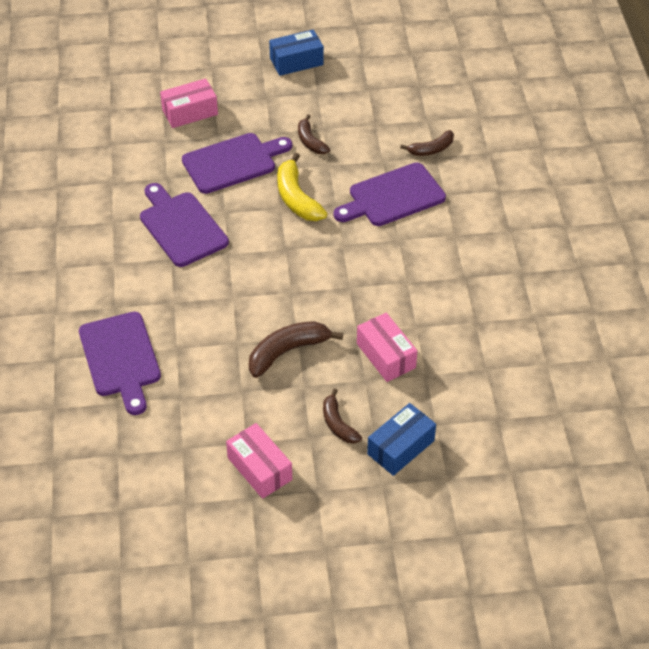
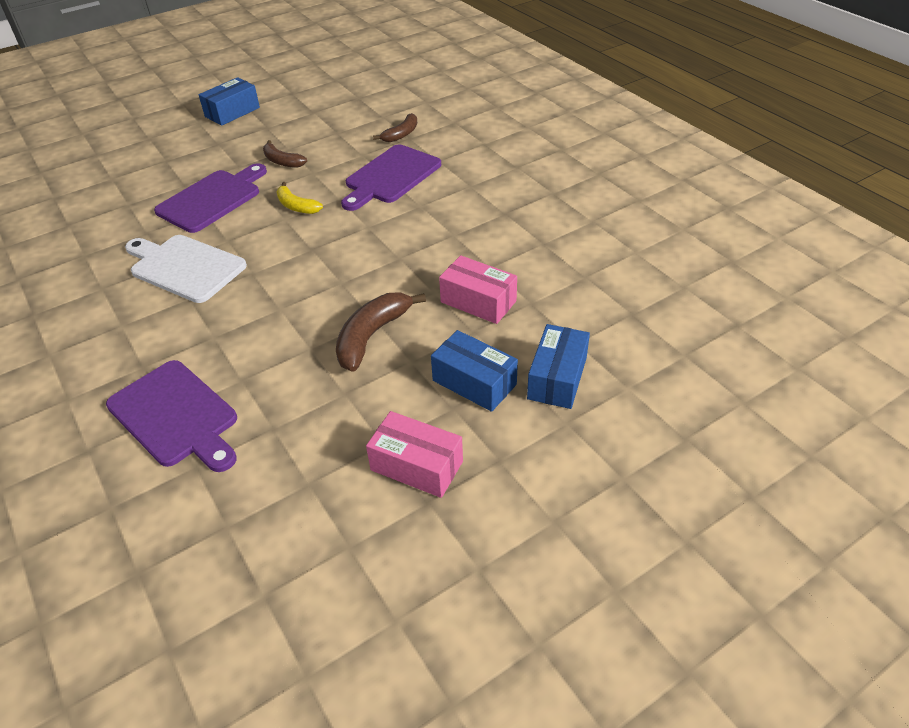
camera: 25 degrees left, 5 degrees down
purple cutting board [140,183,229,267] -> white cutting board [125,235,247,303]
pink box [160,78,218,128] -> none
yellow banana [277,153,328,221] -> yellow banana [276,182,323,214], size x0.63
brown banana [323,388,362,443] -> blue box [431,330,518,412]

